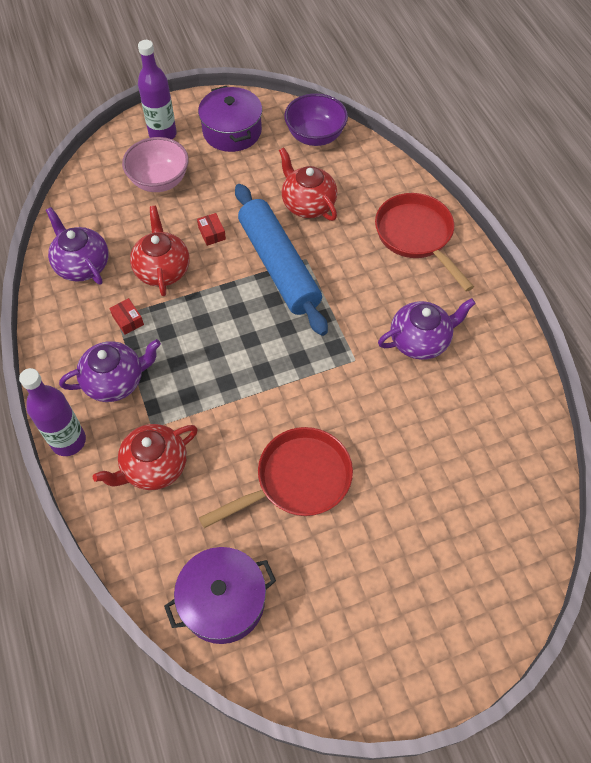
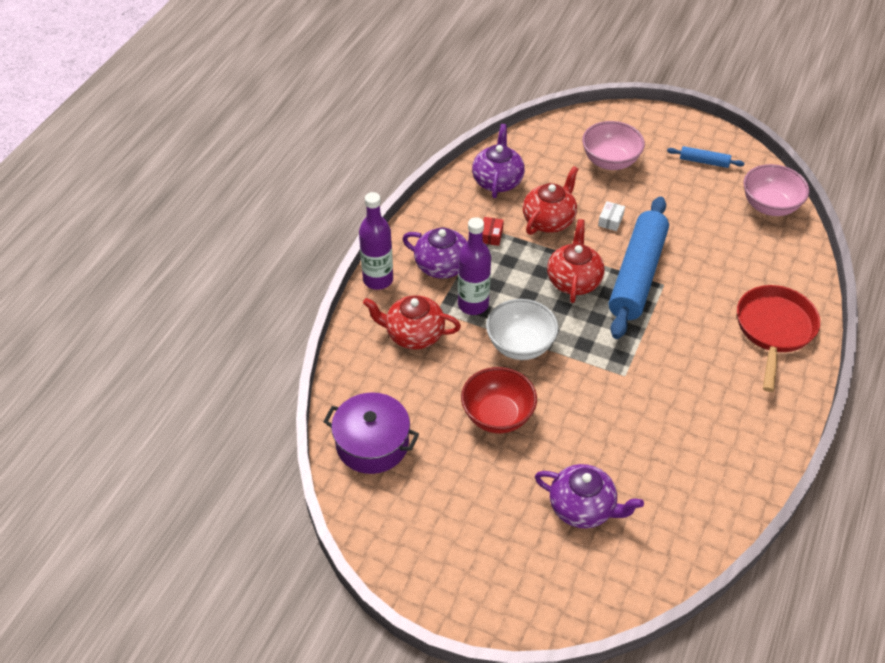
camera: 45 degrees right, 10 degrees down
purple bottle [138,40,177,139] -> purple bottle moved to [458,217,491,315]
red box [197,213,226,246] -> white box [598,201,625,231]
purple pot [198,86,262,152] -> blue rolling pin [667,146,744,168]
red pan [199,427,353,528] -> red bowl [461,367,537,433]
red teapot [279,148,337,221] -> red teapot moved to [547,219,605,303]
purple bowl [284,93,348,146] -> pink bowl [743,164,809,216]
purple teapot [378,298,476,360] -> purple teapot moved to [535,464,644,528]
none -> white bowl [486,299,559,360]

